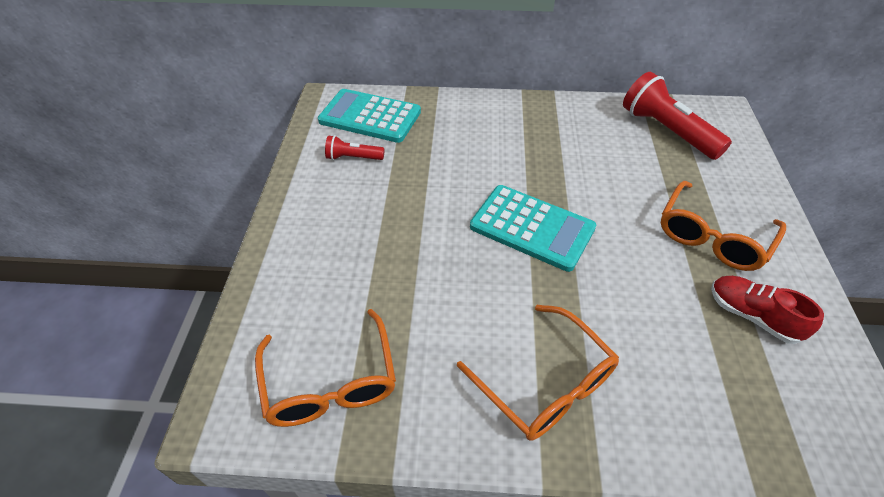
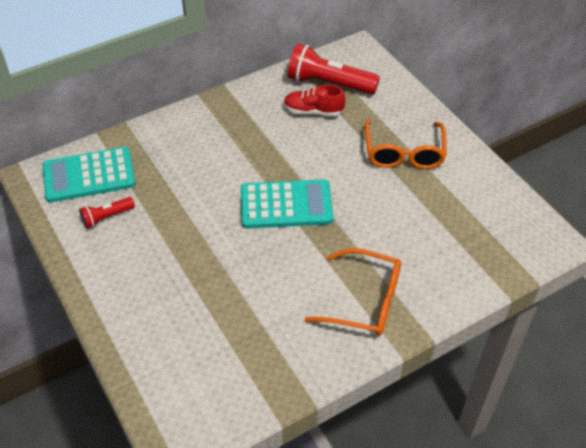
camera: 35 degrees left, 0 degrees up
orange glasses [255,309,396,427] -> none
red shoe [711,276,824,344] -> red shoe moved to [284,85,345,116]

